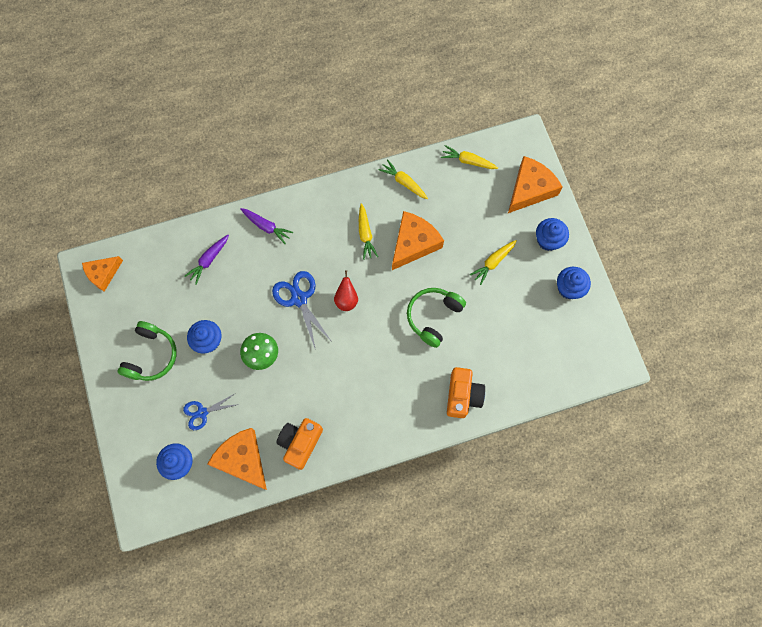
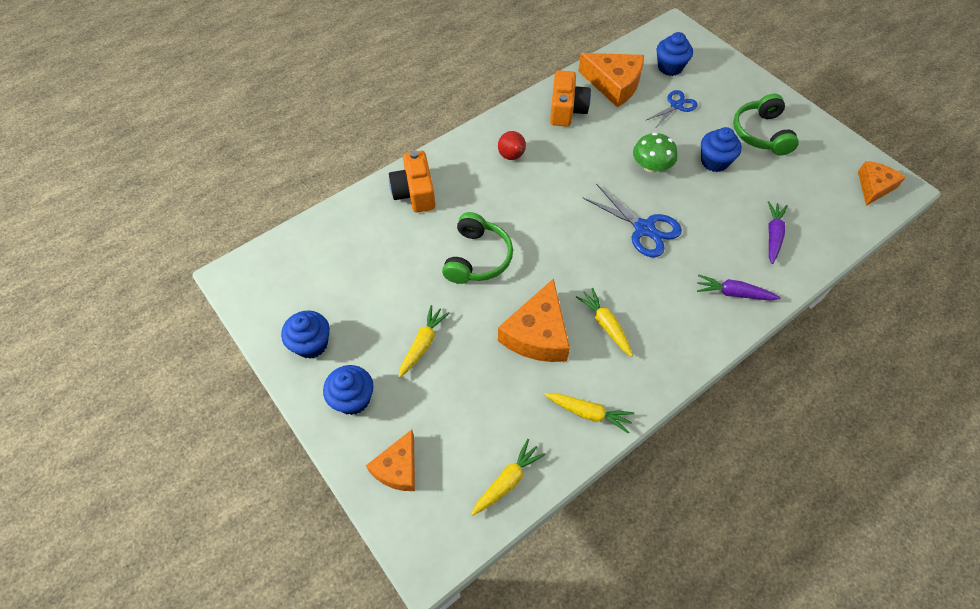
camera: 160 degrees right, 15 degrees down
red pear [334,270,358,311] -> red pear moved to [498,131,526,160]
yellow carrot [441,145,498,169] -> yellow carrot turned 45 degrees counterclockwise [471,439,546,516]
orange cheese [508,156,563,213] -> orange cheese [366,430,415,491], size x0.64

